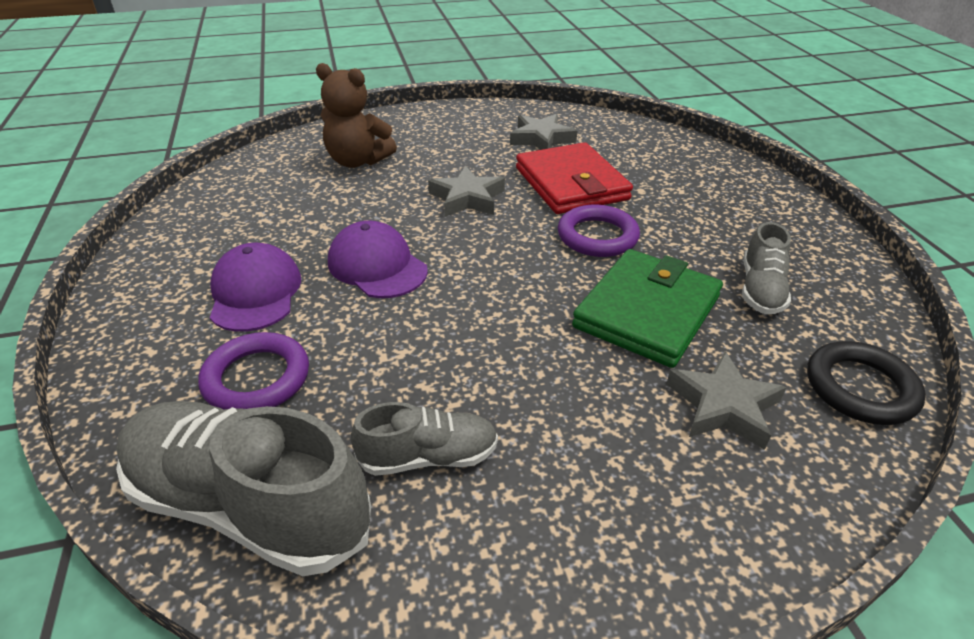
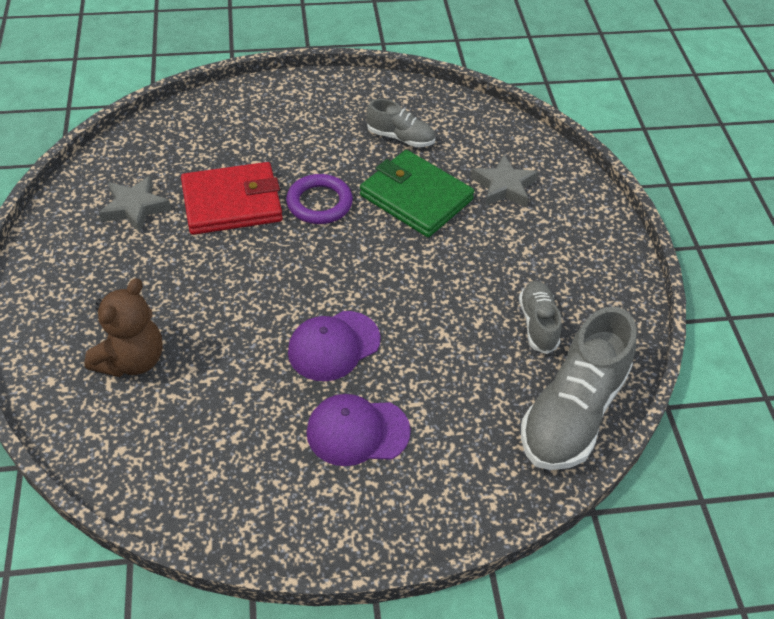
camera: 85 degrees left, 10 degrees up
purple ring [198,332,309,409] -> none
grey star [428,166,505,217] -> none
black ring [807,341,926,425] -> none

